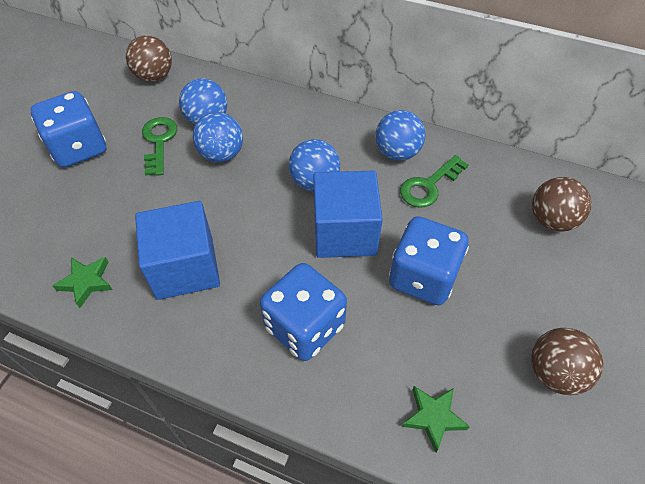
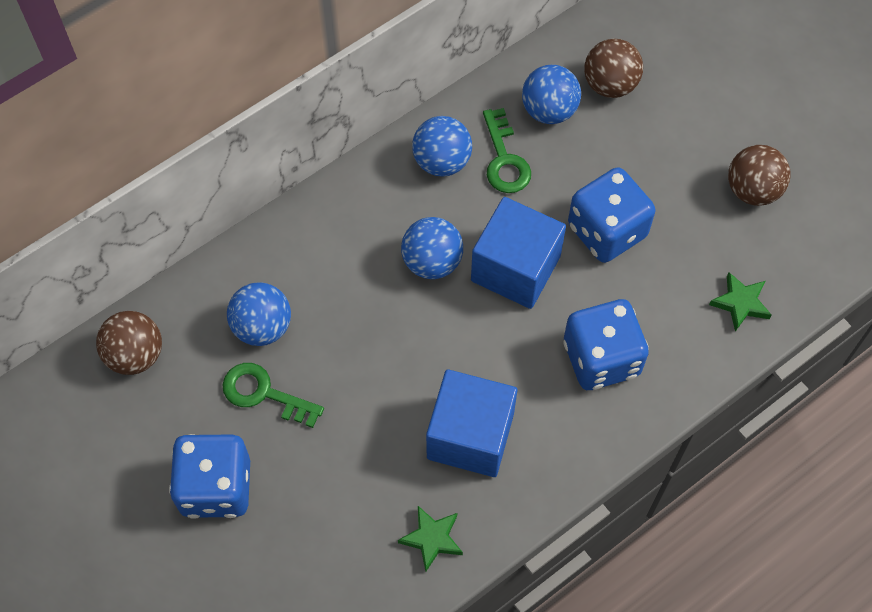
camera: 60 degrees left, 10 degrees up
blue ball [193,112,243,162] -> blue ball moved to [522,65,581,124]

